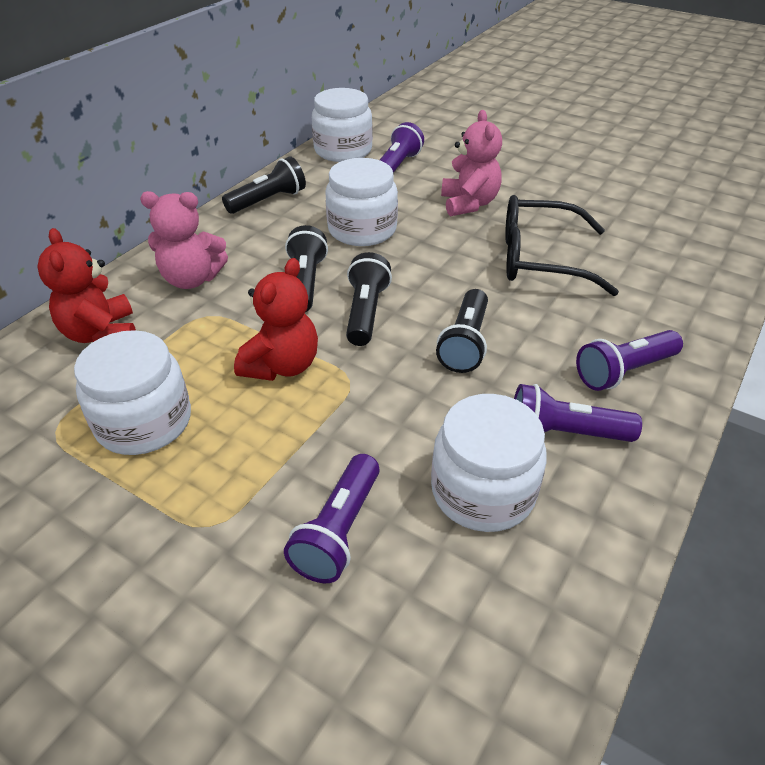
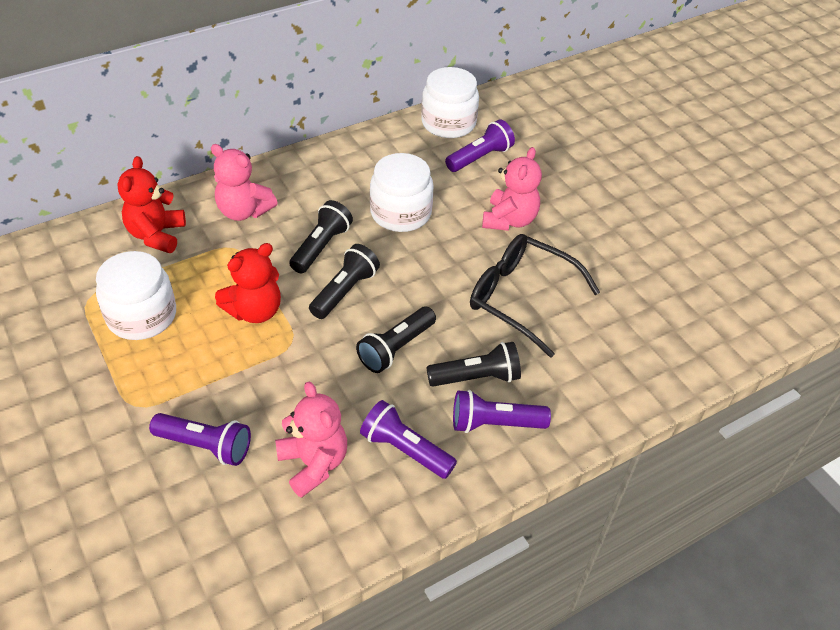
camera: 25 degrees right, 5 degrees up
black flashlight [222,156,306,214] -> black flashlight moved to [426,342,521,387]
purple flashlight [284,454,380,583] -> purple flashlight turned 120 degrees counterclockwise [149,413,251,466]
white jar [431,394,547,532] -> pink teddy bear [275,382,347,498]

